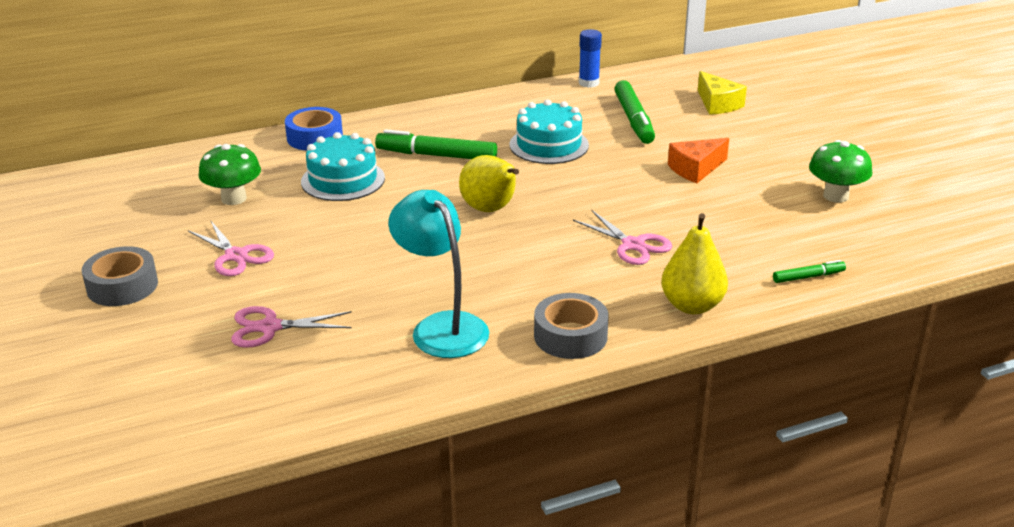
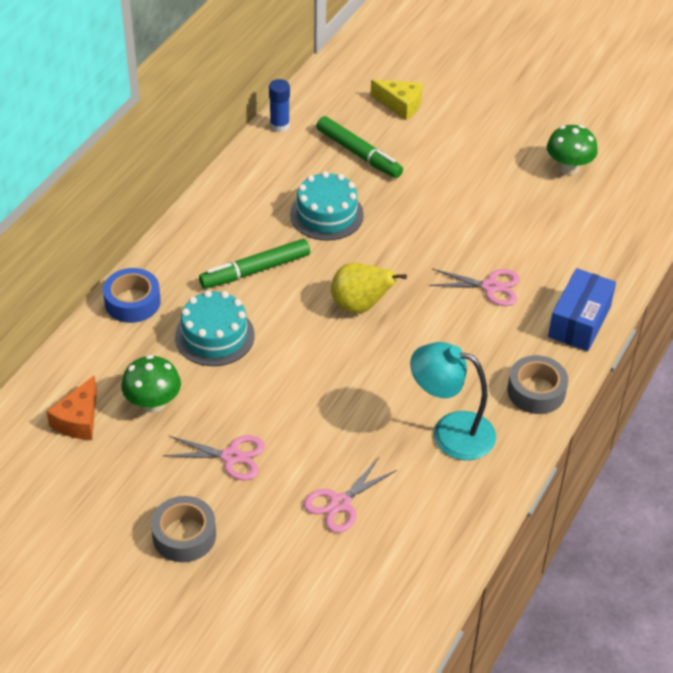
camera: 40 degrees left, 15 degrees up
yellow pear [661,213,728,314] -> blue box [548,268,616,351]
orange cheese [668,138,729,183] -> orange cheese moved to [46,375,97,440]
green marker [773,260,846,283] -> none

